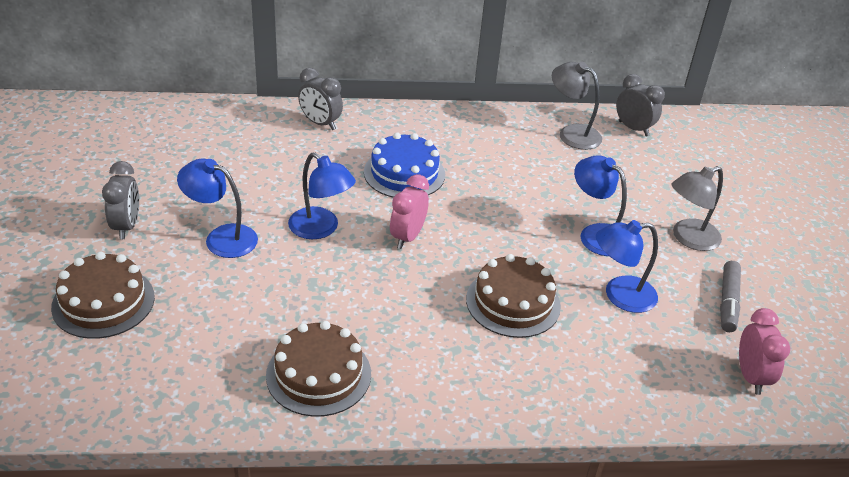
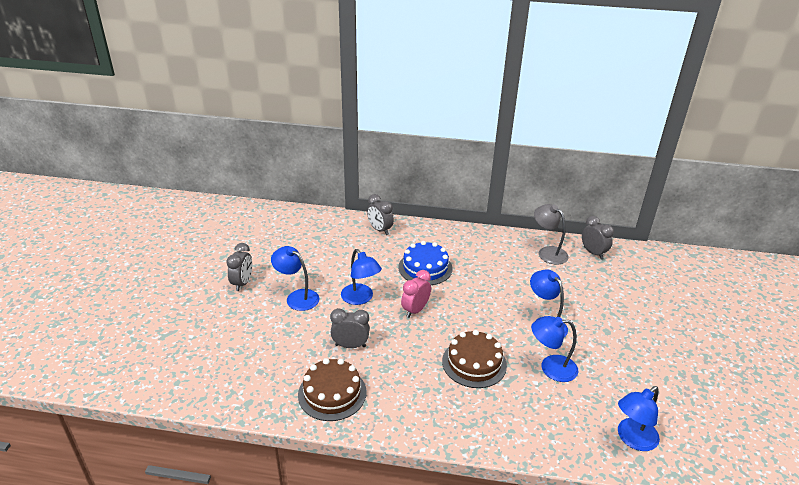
camera: 15 degrees right, 5 degrees down
brown cake [51,252,155,339] -> none
grey lamp [672,166,723,251] -> none
grey marker [720,261,741,332] -> none
pink clock [739,308,790,395] -> blue lamp [618,386,660,451]
none -> grey clock [330,308,370,348]

